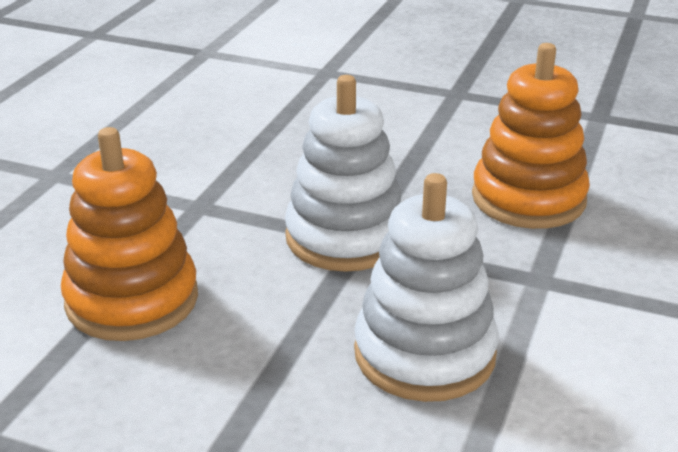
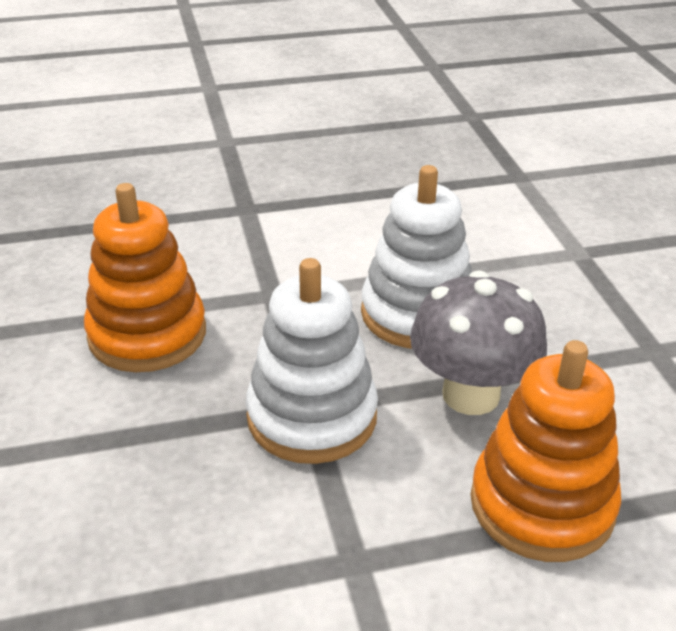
camera: 125 degrees left, 5 degrees up
none -> grey mushroom [410,270,547,415]

